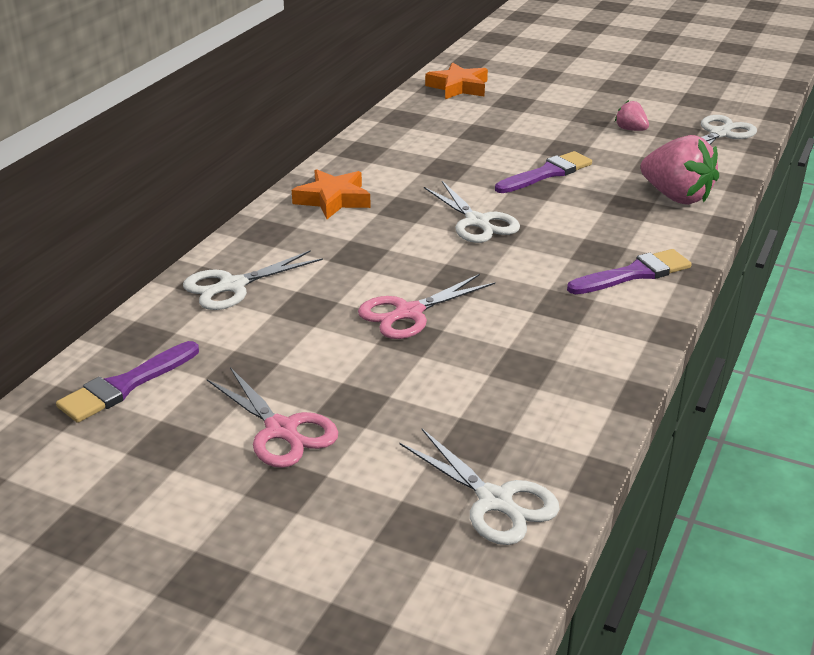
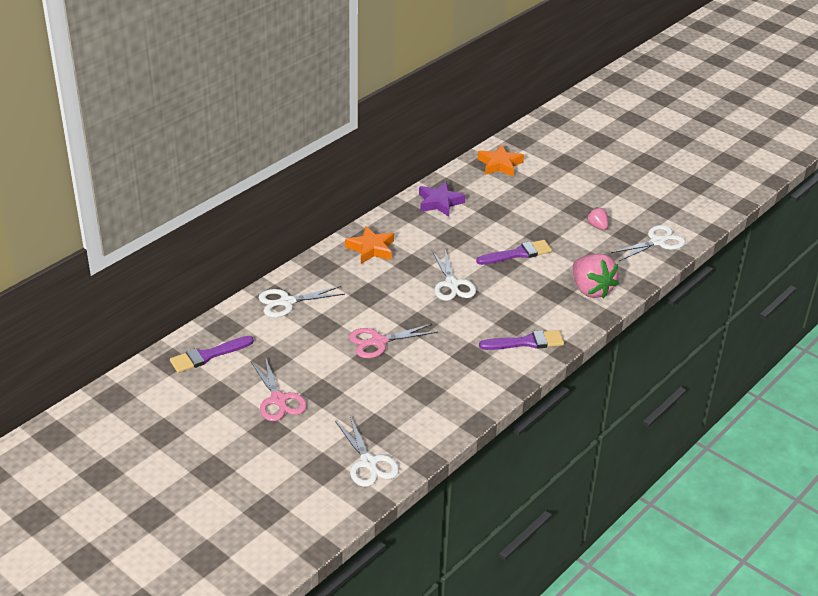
camera: 15 degrees right, 5 degrees up
none -> purple star [419,182,466,217]

